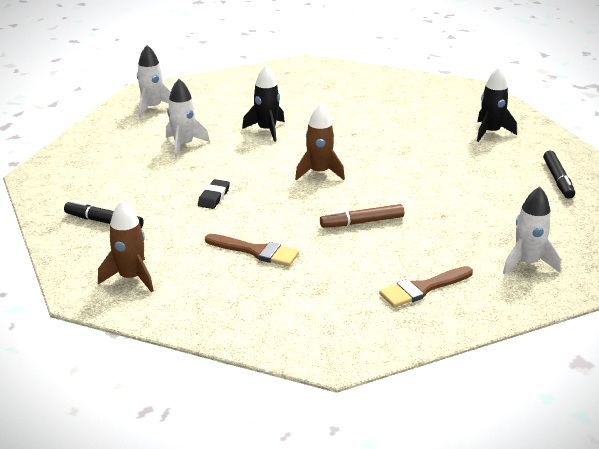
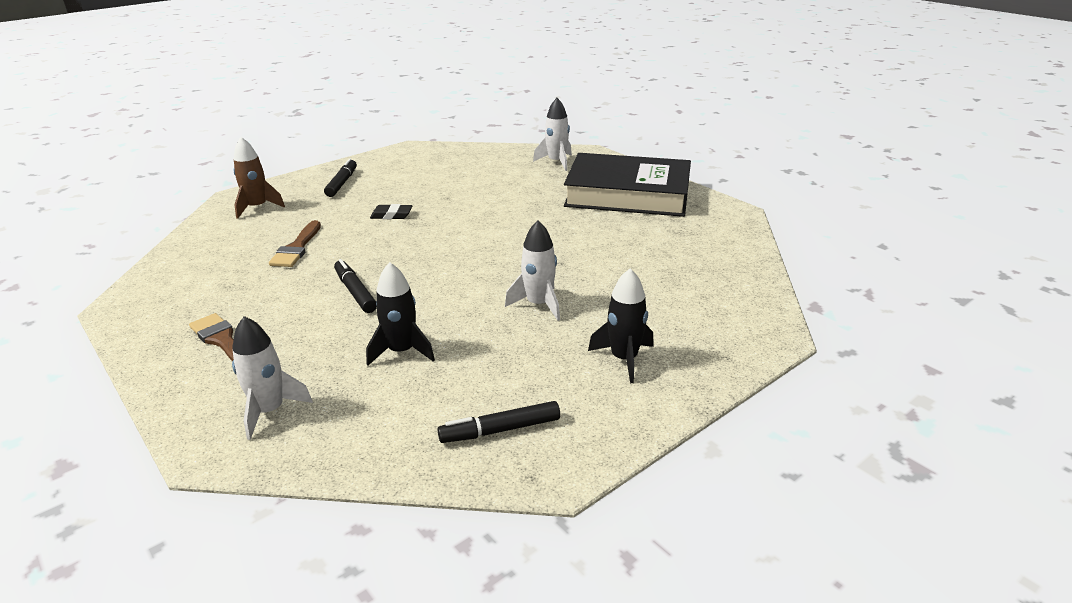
camera: 75 degrees right, 0 degrees up
white rocket [166,79,210,158] -> white rocket moved to [505,220,560,321]
black rocket [242,65,285,142] -> black rocket moved to [366,262,435,366]
brown rocket [295,103,345,180] -> none
brown marker [320,204,404,228] -> black marker [334,259,377,313]
none -> black book [564,153,691,217]

